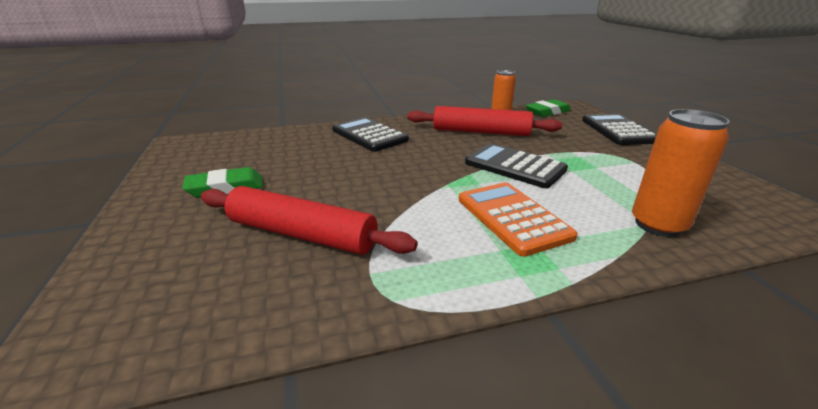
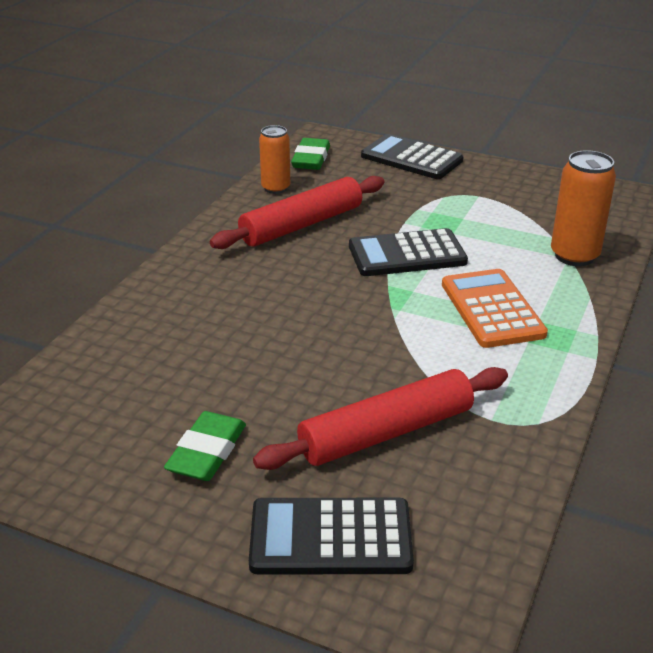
camera: 50 degrees left, 5 degrees up
black calculator [332,117,409,152] -> black calculator moved to [249,498,414,574]
orange calculator [459,182,578,257] -> orange calculator turned 60 degrees clockwise [442,269,548,348]

